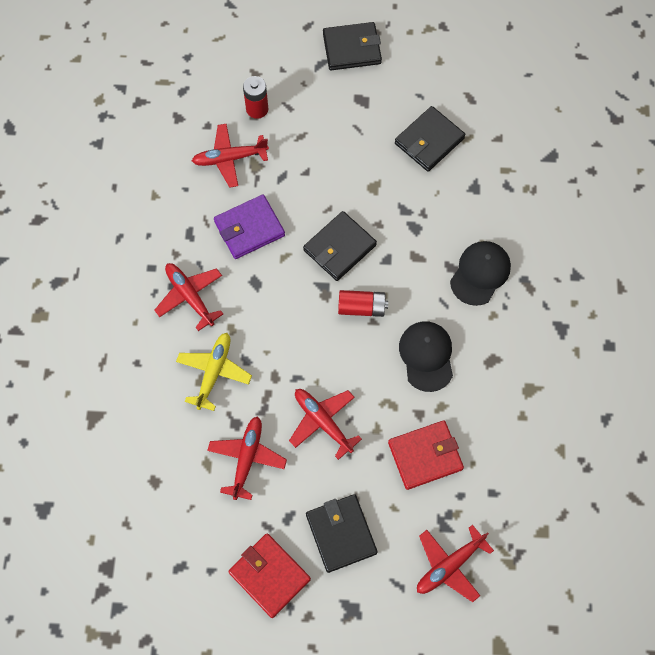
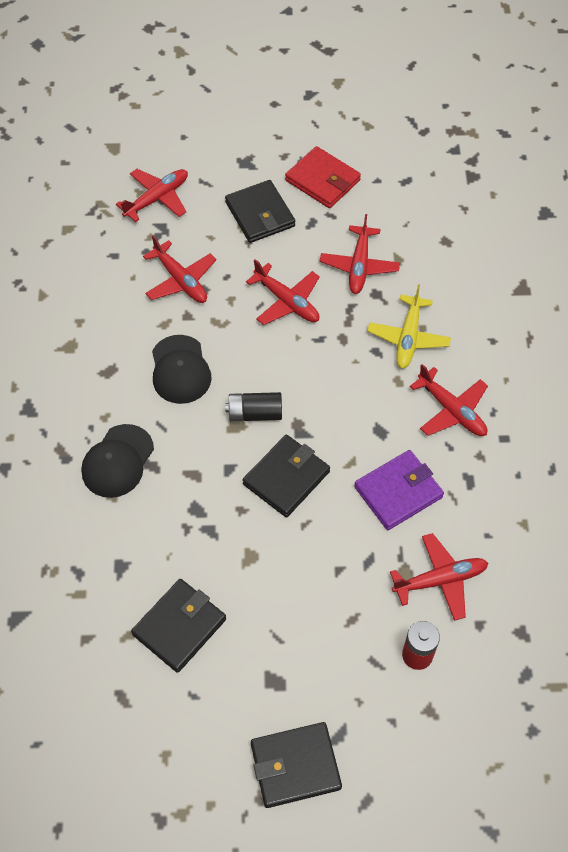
camera: 175 degrees right, 10 degrees down
red battery [338,290,388,317] -> black battery [225,392,282,421]
red wallet [388,421,464,490] -> red plane [143,235,216,303]

